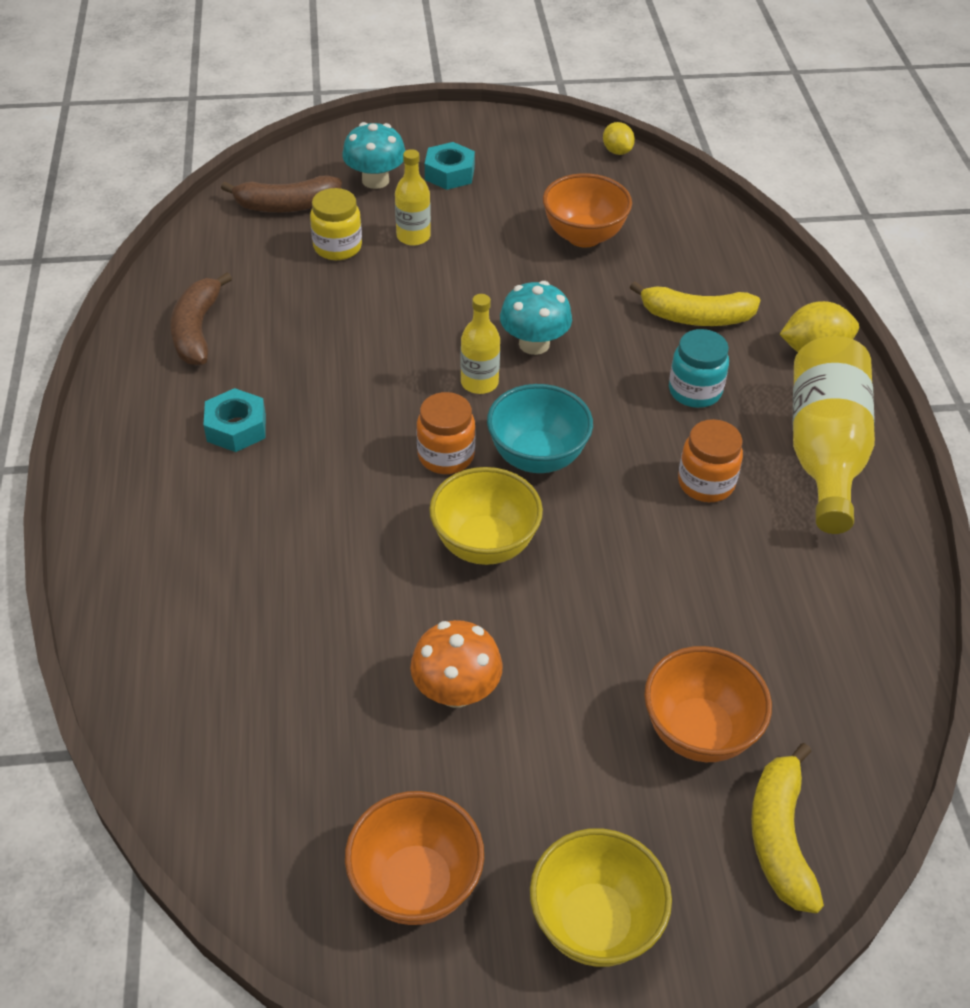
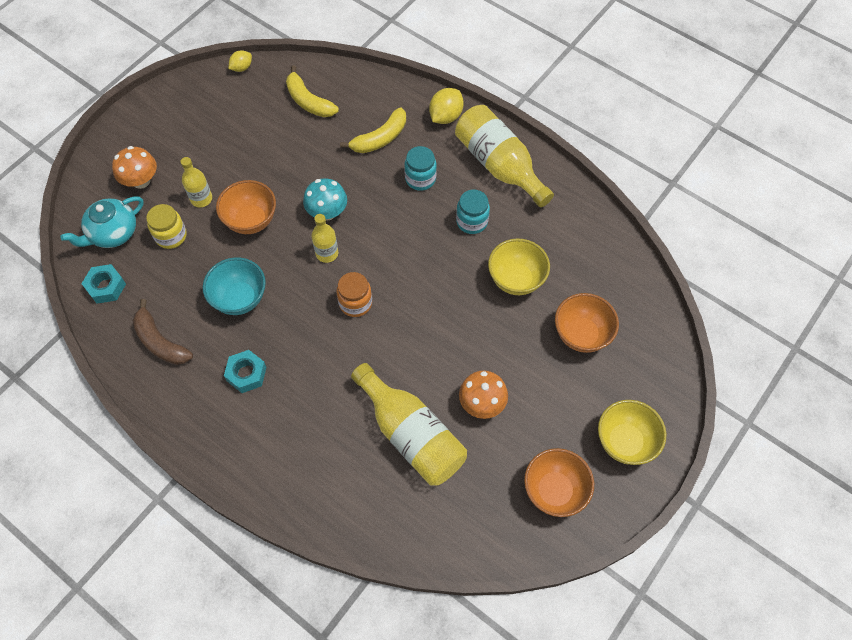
camera: 45 degrees left, 15 degrees up
brown banana [221,175,342,213] -> turquoise teapot [60,196,144,248]
turquoise mushroom [342,122,406,189] -> orange mushroom [112,146,157,189]
turquoise nut [425,142,475,190] -> turquoise nut moved to [81,264,126,304]
yellow bowl [429,467,543,565] -> yellow bowl moved to [488,238,550,295]
turquoise bowl [487,384,593,473] -> turquoise bowl moved to [203,257,266,315]
orange bowl [543,173,632,247] -> orange bowl moved to [216,180,276,234]
yellow lemon [603,122,635,155] -> yellow lemon turned 60 degrees counterclockwise [228,50,252,72]
orange jar [678,419,743,502] -> turquoise jar [456,189,490,234]
yellow banana [751,743,824,914] -> yellow banana moved to [286,65,339,117]
none -> yellow bottle [351,363,467,485]

